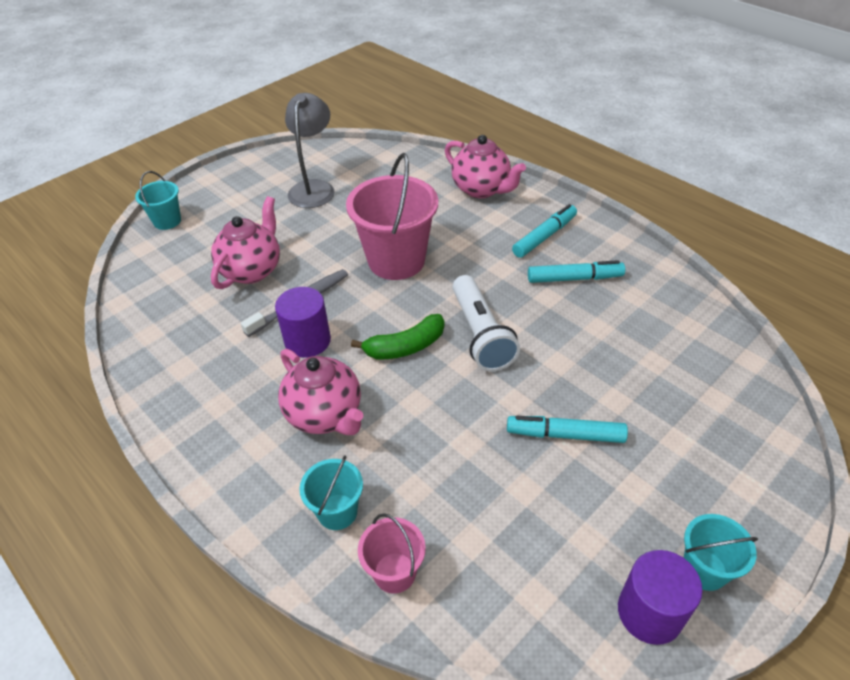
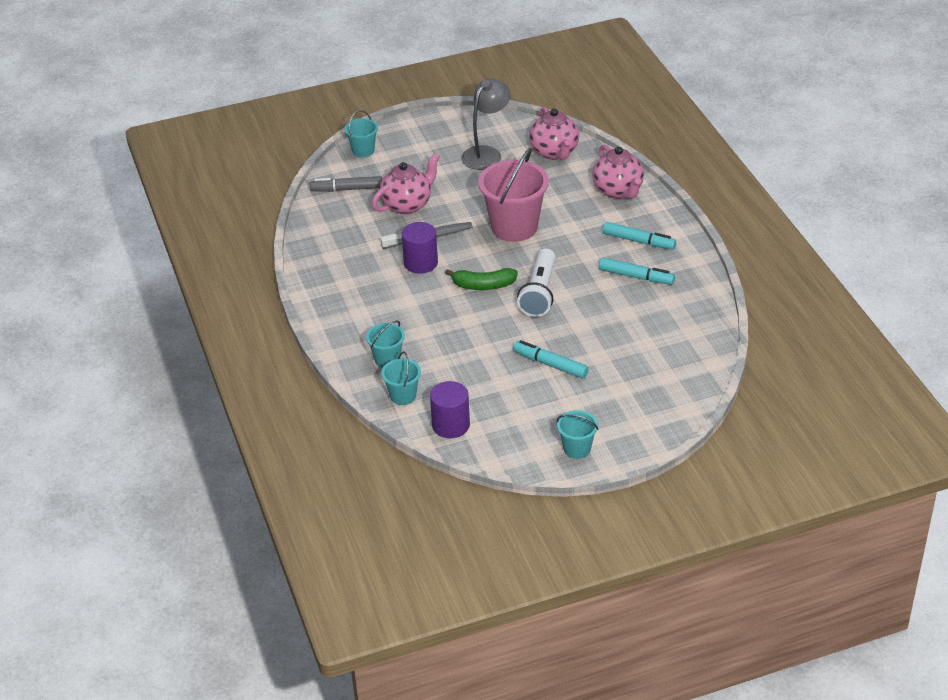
camera: 25 degrees right, 5 degrees down
pink teapot [278,349,363,435] -> pink teapot moved to [529,107,579,160]
pink bucket [358,513,426,594] -> turquoise bucket [381,352,421,405]
turquoise marker [512,204,577,258] -> turquoise marker turned 45 degrees clockwise [603,222,676,250]
purple cylinder [618,550,703,645] -> purple cylinder moved to [430,381,470,438]
none -> grey marker [310,176,382,192]

